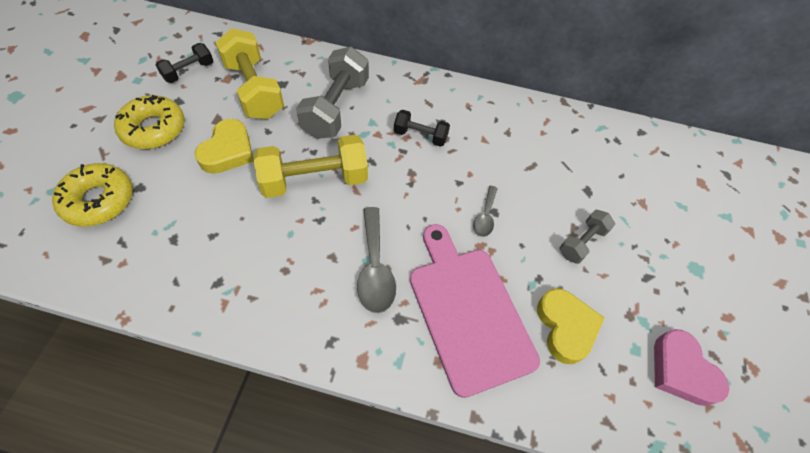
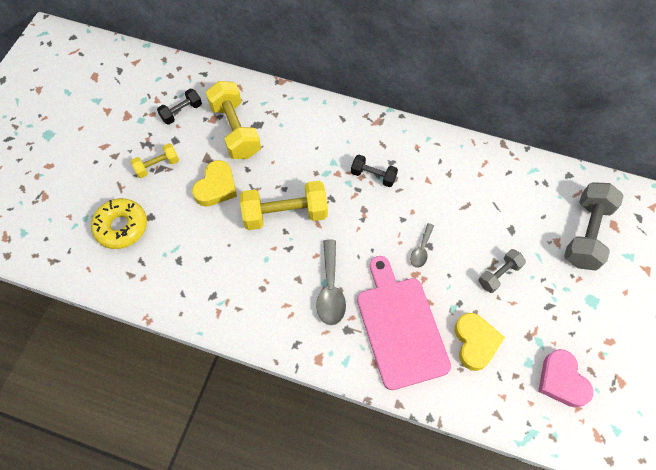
camera: 10 degrees right, 5 degrees up
yellow donut [114,95,185,149] -> yellow dumbbell [131,143,179,178]
grey dumbbell [296,47,369,139] -> grey dumbbell moved to [564,182,624,271]

